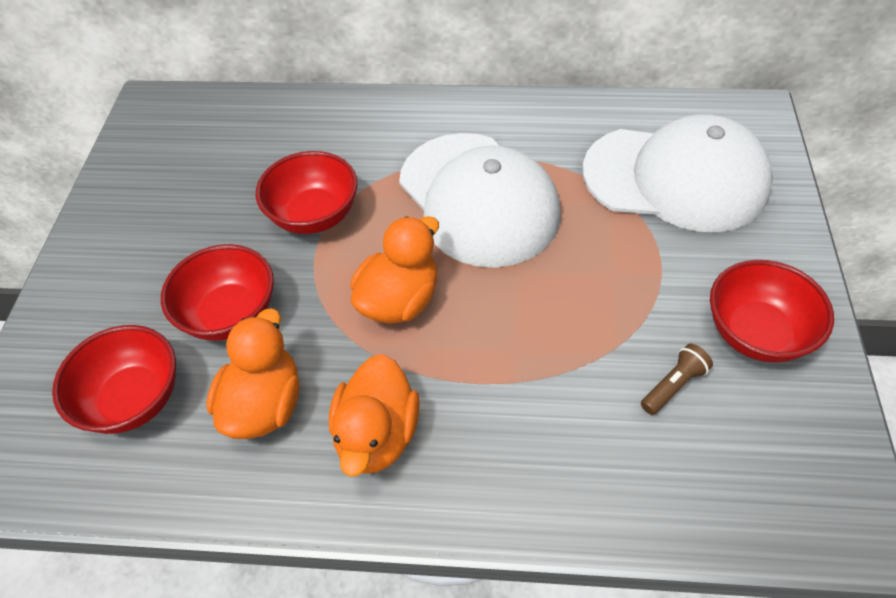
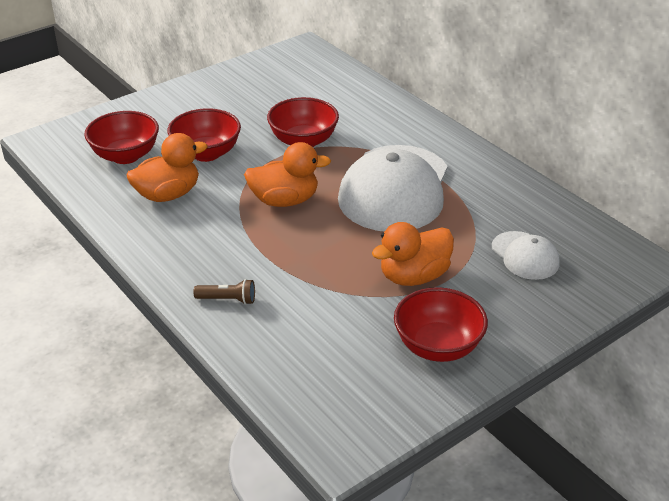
camera: 45 degrees right, 15 degrees down
orange duck [329,354,420,477] -> orange duck moved to [372,222,454,286]
white cap [582,114,773,232] -> white cap [492,231,560,280], size x0.48
brown flashlight [641,344,713,415] -> brown flashlight moved to [193,279,255,305]

